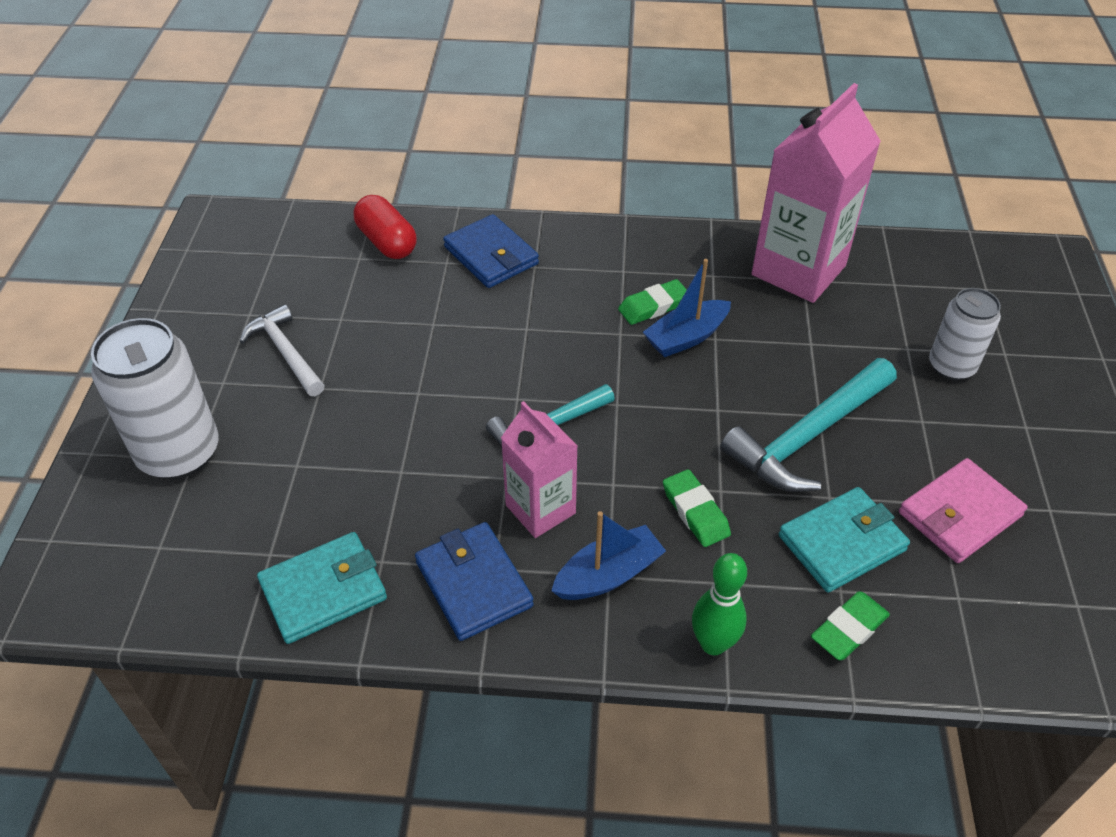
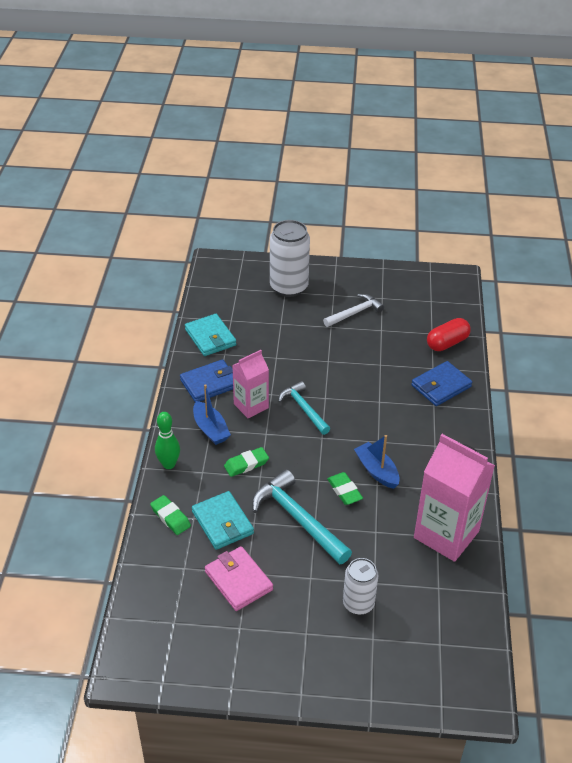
camera: 90 degrees right, 5 degrees down
green eraser [618,279,687,325] -> green eraser moved to [327,472,363,505]

